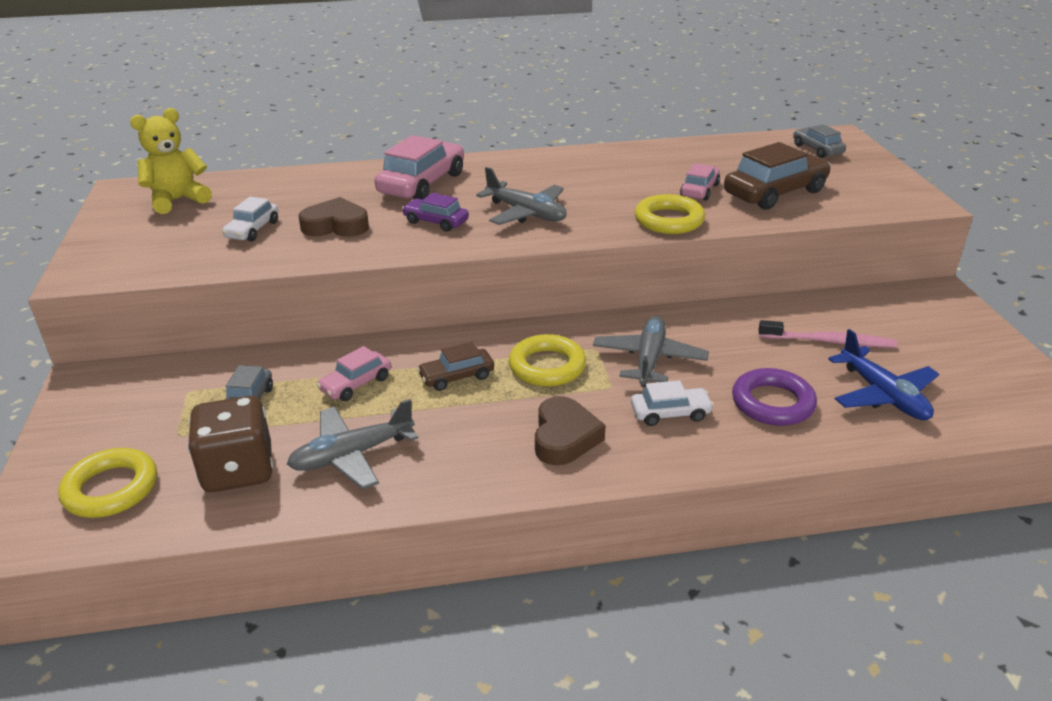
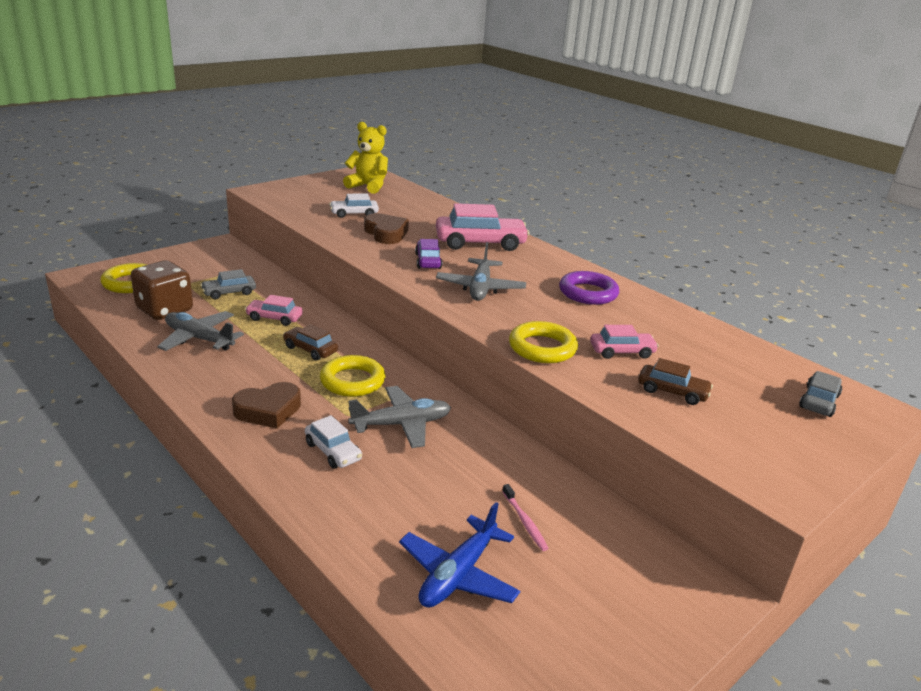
camera: 55 degrees right, 5 degrees down
brown car [724,142,831,210] -> brown car [638,358,713,405], size x0.56
purple ring [732,368,817,426] -> purple ring moved to [559,271,619,305]
pink toothbrush [759,320,897,348] -> pink toothbrush [502,484,549,551], size x0.62

